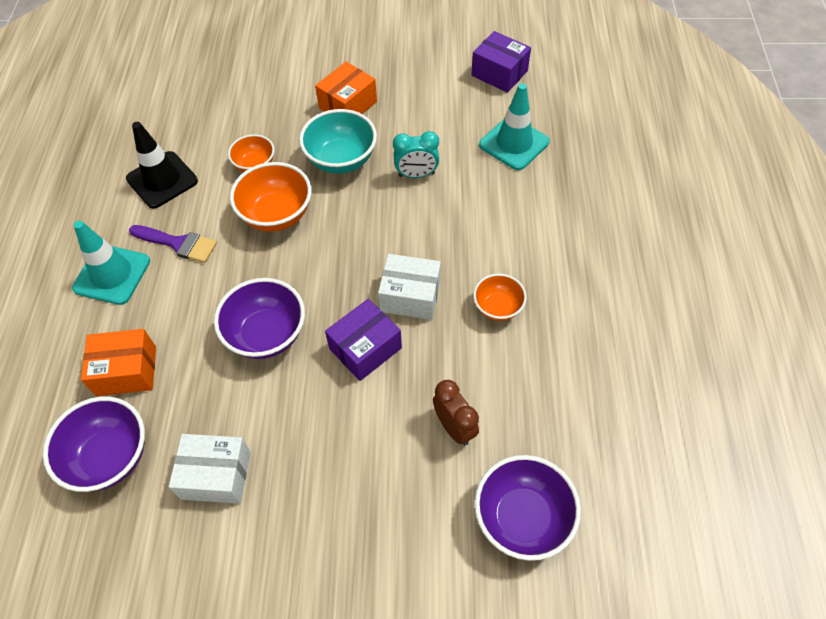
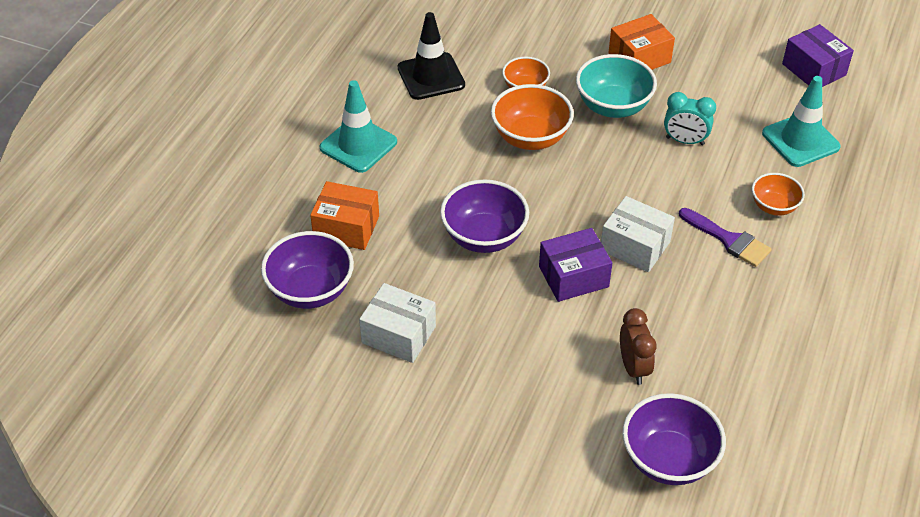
camera: 20 degrees right, 10 degrees down
purple brush [129,225,217,263] -> purple brush moved to [679,208,772,267]
orange bowl [473,274,527,321] -> orange bowl moved to [752,173,805,216]

